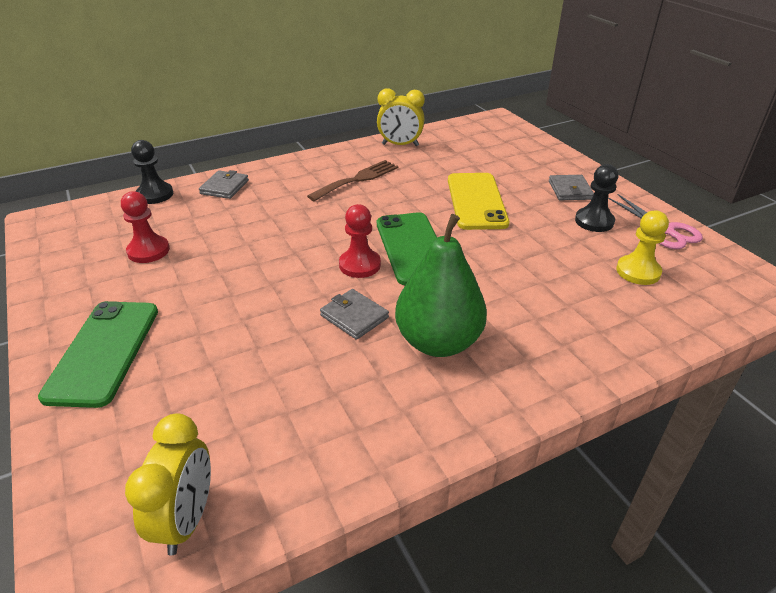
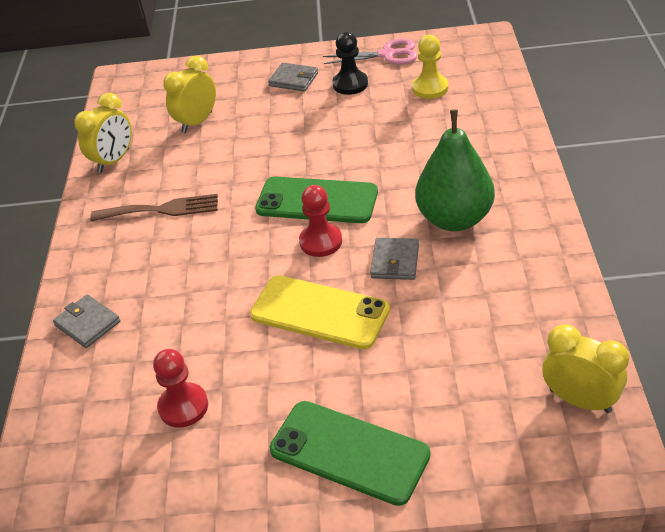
camera: 60 degrees left, 5 degrees up
black pawn [131,140,173,204] -> none
brown fork [307,160,399,201] -> brown fork turned 105 degrees clockwise [90,194,218,221]
grey wallet [320,289,389,340] -> grey wallet turned 60 degrees counterclockwise [370,238,419,280]
yellow phone [448,173,509,230] -> yellow phone moved to [250,275,390,349]
none -> yellow clock [163,56,216,133]

